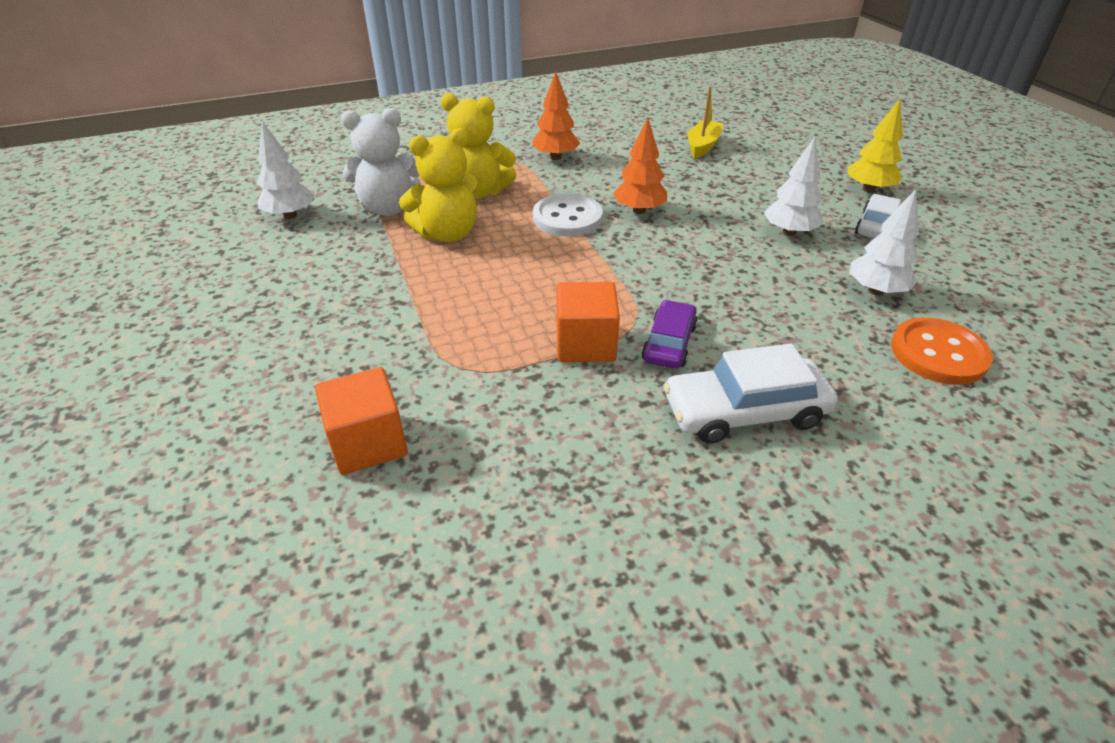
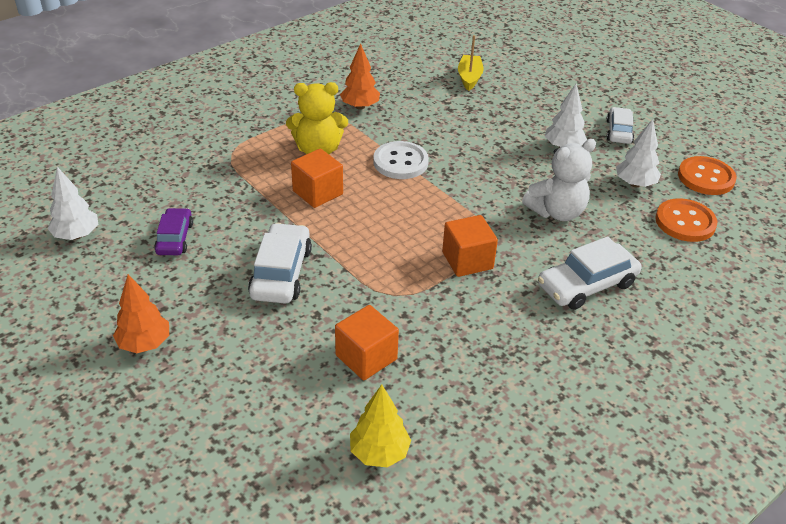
camera: 20 degrees left, 0 degrees up
white tree [257,121,314,219] -> white tree moved to [47,167,99,240]
white teddy bear [341,108,421,216] -> white teddy bear moved to [522,139,596,221]
yellow teddy bear [399,128,480,242] -> orange cube [291,149,343,208]
orange tree [613,118,667,214] -> orange tree moved to [113,274,169,353]
purple car [642,300,698,369] -> purple car moved to [154,208,193,255]
yellow tree [848,99,903,193] -> yellow tree moved to [350,384,411,467]
none -> white car [248,223,312,303]
none -> orange button [678,156,737,195]

